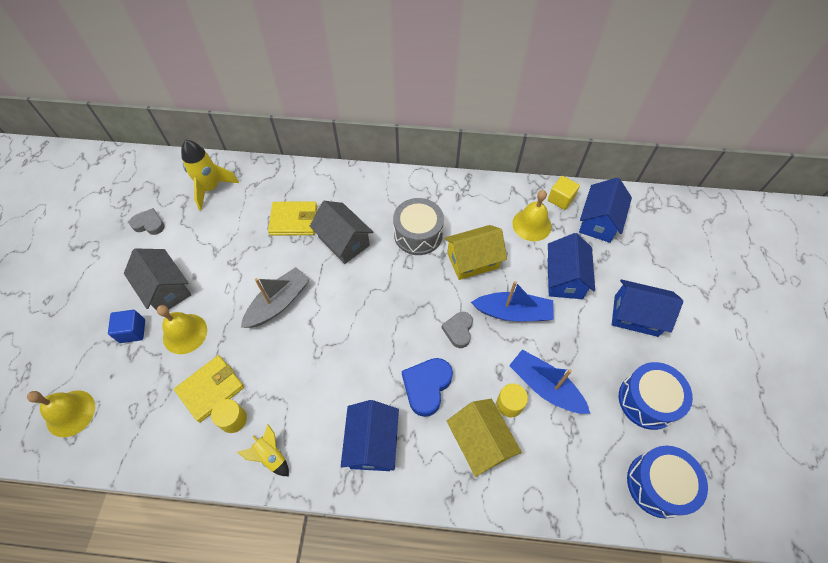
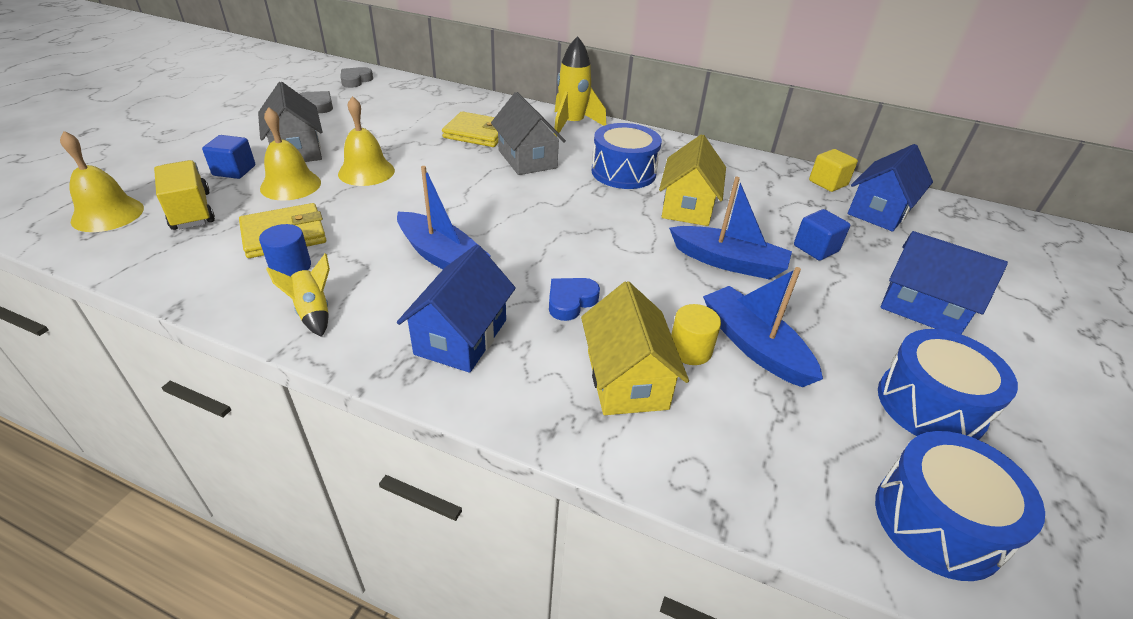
camera: 15 degrees right, 20 degrees down
yellow rocket [181,140,239,210] -> yellow rocket moved to [554,36,606,137]
yellow cylinder [211,399,247,433] -> blue cylinder [259,224,311,277]
grey boat [241,267,310,328] -> none
grey drum [393,198,444,255] -> blue drum [591,123,662,189]
blue heart [402,358,453,417] -> blue heart [549,278,600,321], size x0.66
grey heart [442,312,473,348] -> grey heart moved to [340,67,373,88]
yellow house [445,225,507,280] -> yellow house turned 75 degrees counterclockwise [659,134,726,226]
yellow bell [512,190,551,241] -> yellow bell moved to [338,96,395,186]
blue house [548,233,595,299] -> blue cube [794,209,850,261]
none -> yellow truck [154,160,215,230]
none -> blue boat [397,166,491,269]

